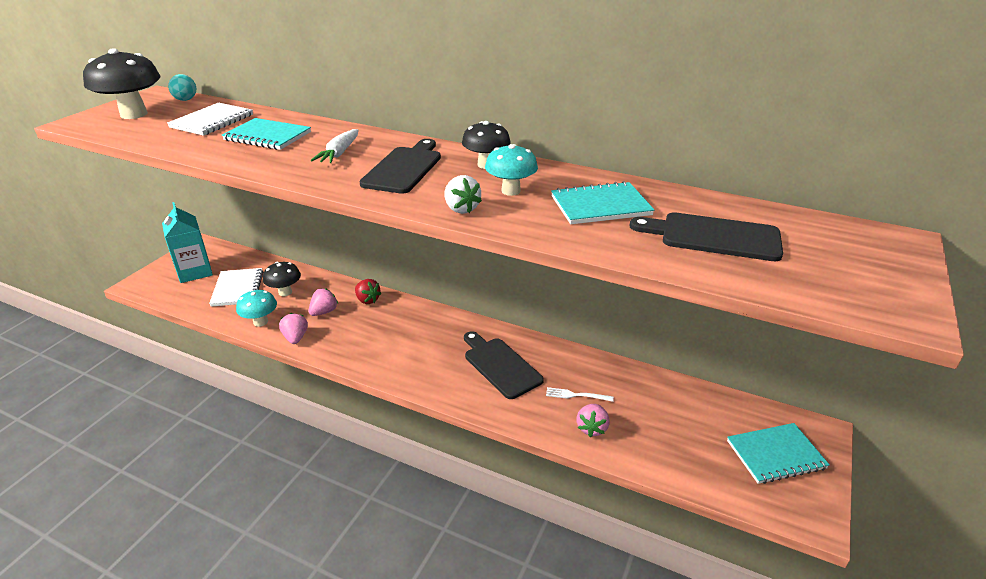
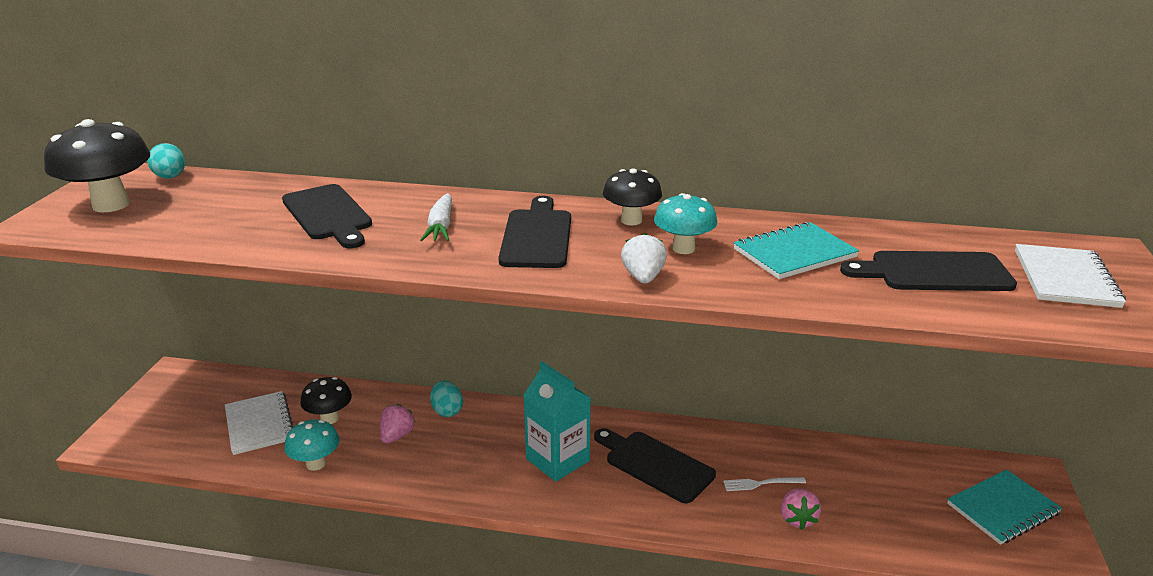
camera: 15 degrees left, 5 degrees down
turquoise carton [162,202,213,283] -> turquoise carton moved to [523,361,591,482]
white notebook [167,103,253,136] -> white notebook moved to [1015,244,1126,308]
turquoise notebook [222,118,311,150] -> black cutting board [282,184,372,248]
pink strawberry [279,313,308,344] -> none
red strawberry [355,279,382,304] -> turquoise egg [430,381,463,417]
white strawberry [445,175,482,214] -> white strawberry turned 135 degrees counterclockwise [621,233,667,284]

